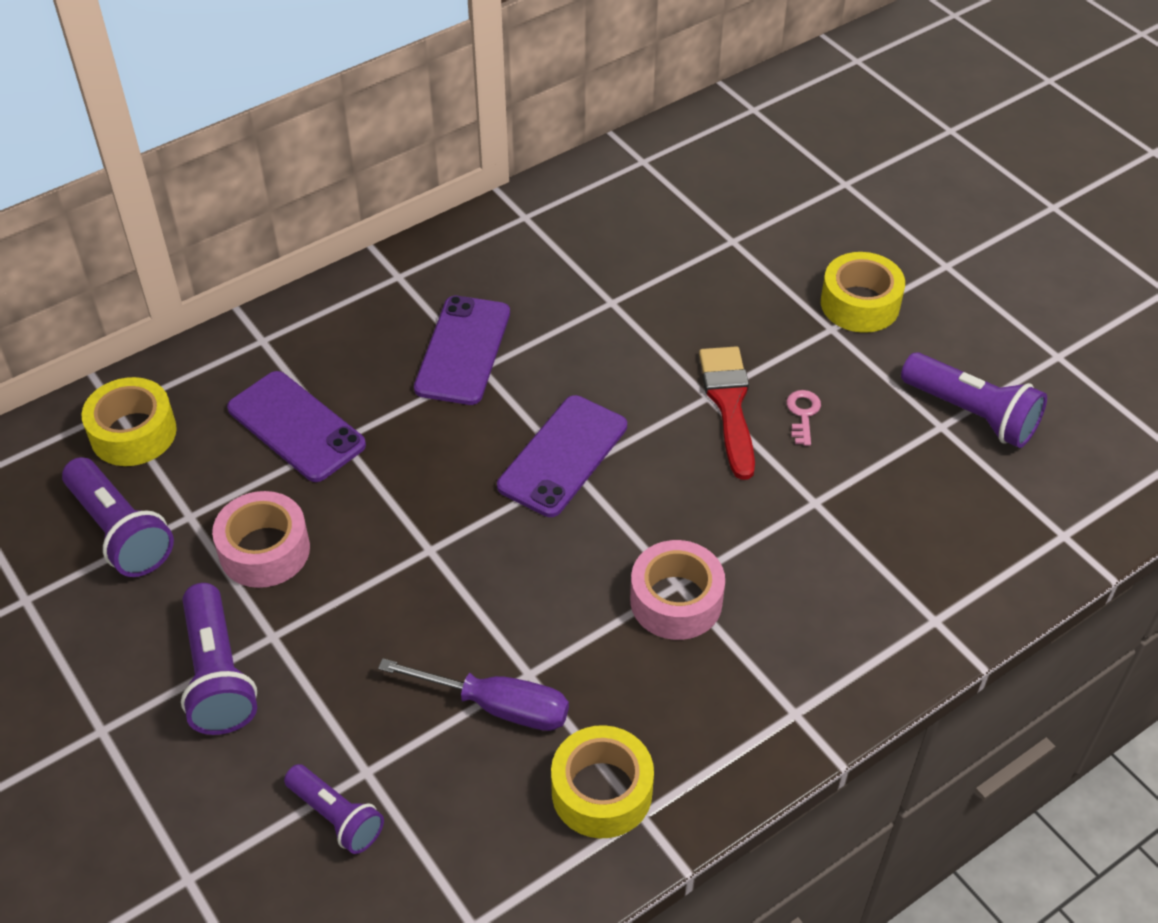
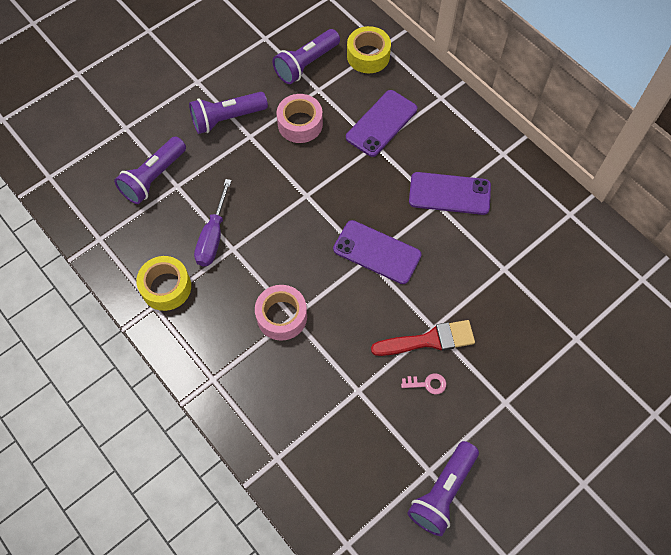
camera: 85 degrees right, 15 degrees up
purple flashlight [284,764,384,854] -> purple flashlight [114,136,186,204], size x1.54
yellow tape [821,252,905,333] -> none

